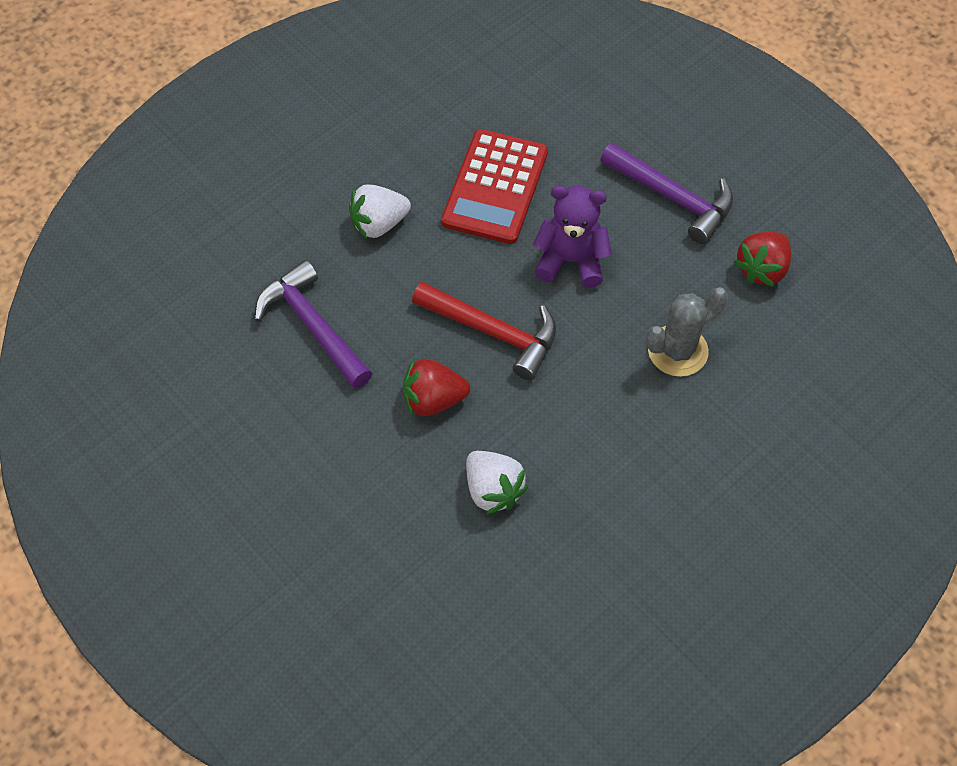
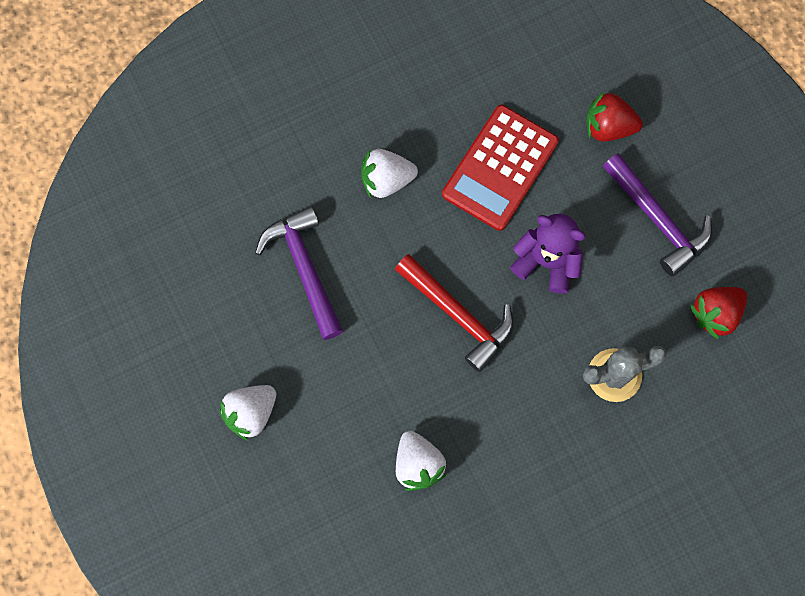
camera: 15 degrees right, 15 degrees up
red strawberry [403,358,470,416] -> red strawberry moved to [586,92,643,142]
none -> white strawberry [219,385,276,441]

